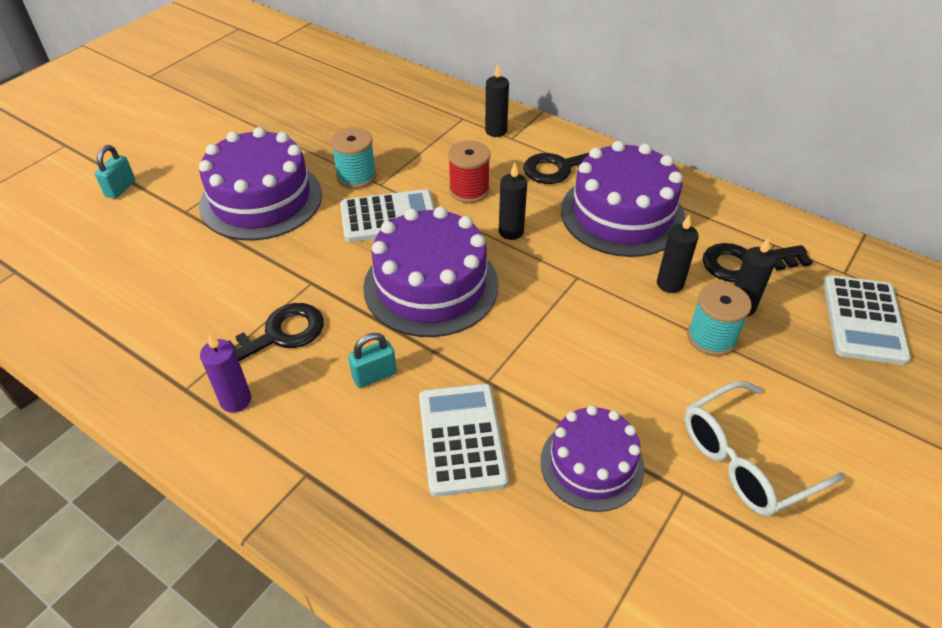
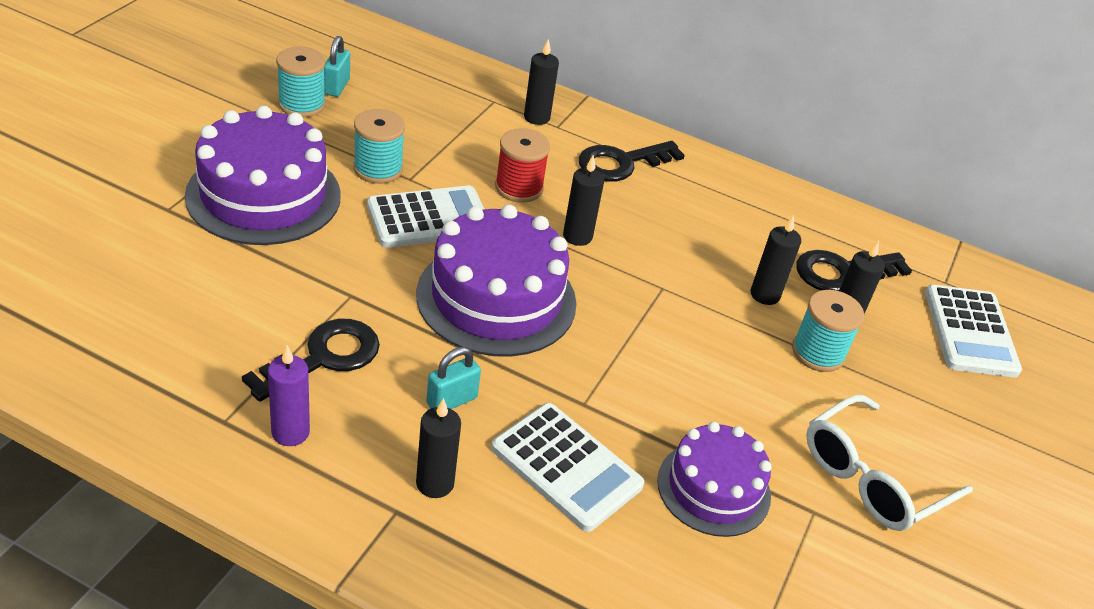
camera: 15 degrees left, 5 degrees down
turquoise padlock [95,145,135,199] -> turquoise padlock moved to [324,36,350,97]
white calculator [419,384,509,497] -> white calculator turned 150 degrees clockwise [491,403,644,532]
purple cake [561,141,685,257] -> none
none -> turquoise spool [276,46,326,117]
none -> black candle [416,398,461,498]

